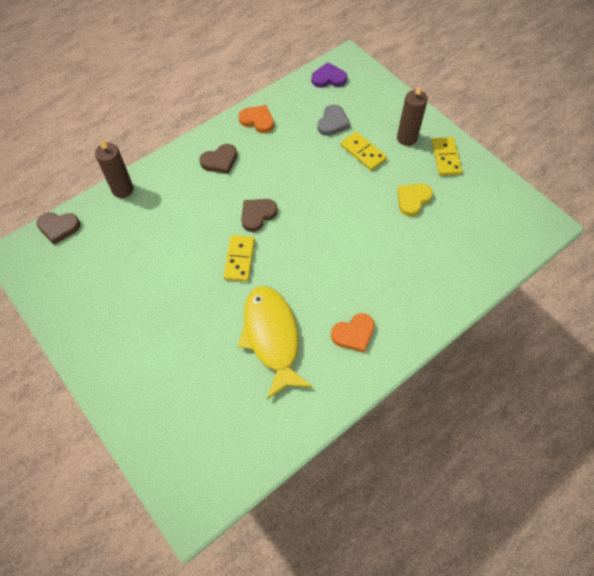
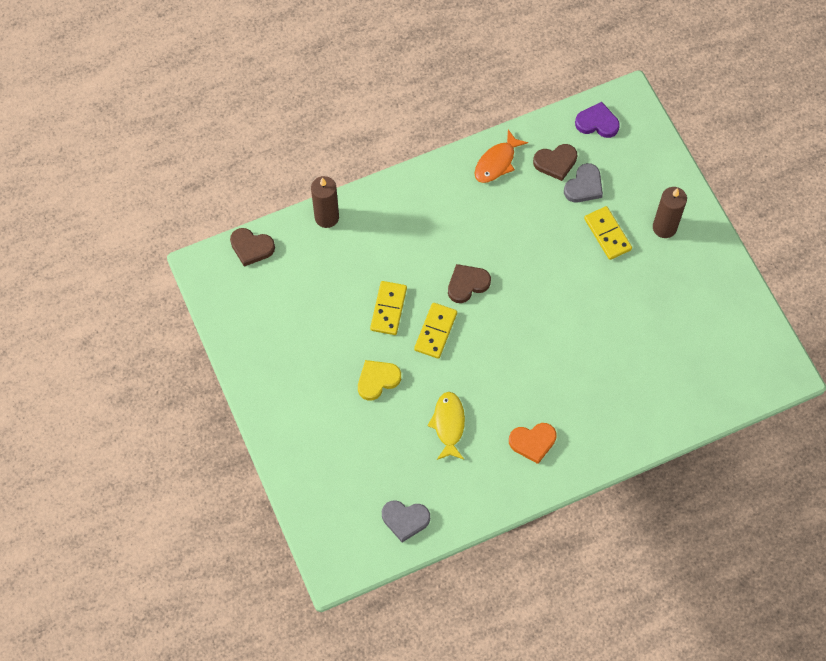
camera: 15 degrees right, 5 degrees up
brown heart [199,144,237,174] -> brown heart moved to [533,144,577,181]
yellow fish [238,286,313,400] -> yellow fish [427,392,465,460], size x0.58
orange heart [239,105,274,133] -> orange fish [475,129,528,183]
yellow heart [398,183,433,216] -> yellow heart moved to [358,360,401,401]
yellow domino [432,137,462,176] -> yellow domino moved to [370,281,407,335]
none -> grey heart [382,500,430,542]

